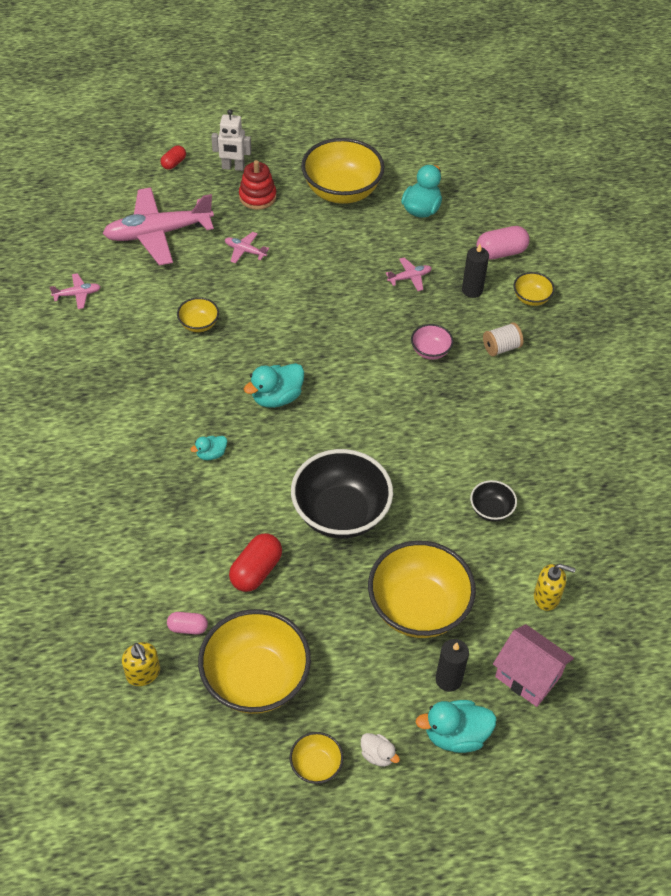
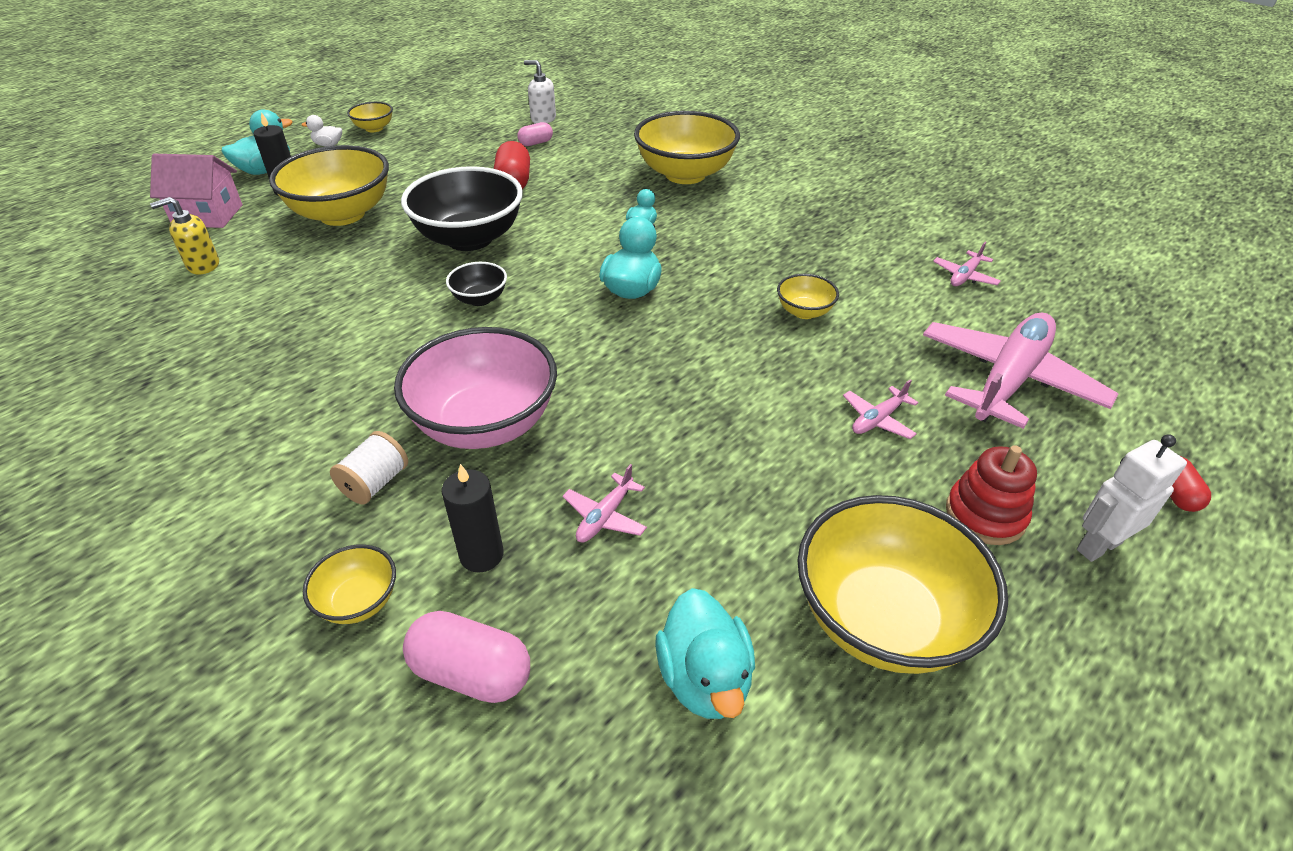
camera: 145 degrees right, 10 degrees down
yellow soap dispenser [122,642,160,686] -> white soap dispenser [524,60,556,124]
yellow bowl [198,609,311,714] -> yellow bowl moved to [634,111,740,184]
pink plane [225,232,269,264] -> pink plane turned 150 degrees clockwise [843,380,919,439]
pink bowl [411,324,453,360] -> pink bowl [394,327,557,449], size x2.14
black bowl [470,480,517,522] -> black bowl moved to [446,262,507,306]
pink capsule [476,226,530,260] -> pink capsule turned 75 degrees clockwise [403,611,530,703]

